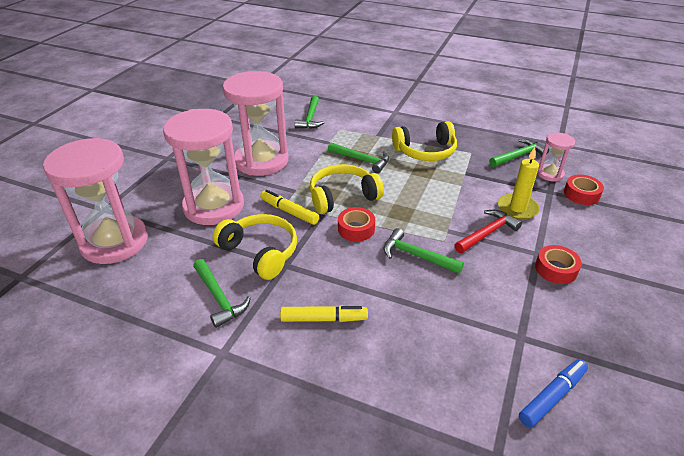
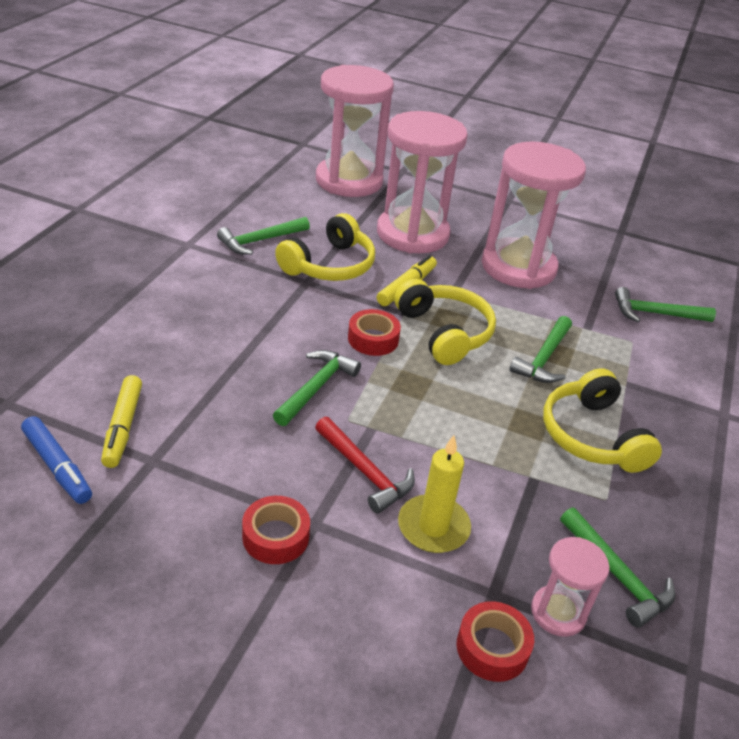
camera: 85 degrees right, 0 degrees up
yellow marker [280,305,368,322] -> yellow marker moved to [101,375,142,468]

